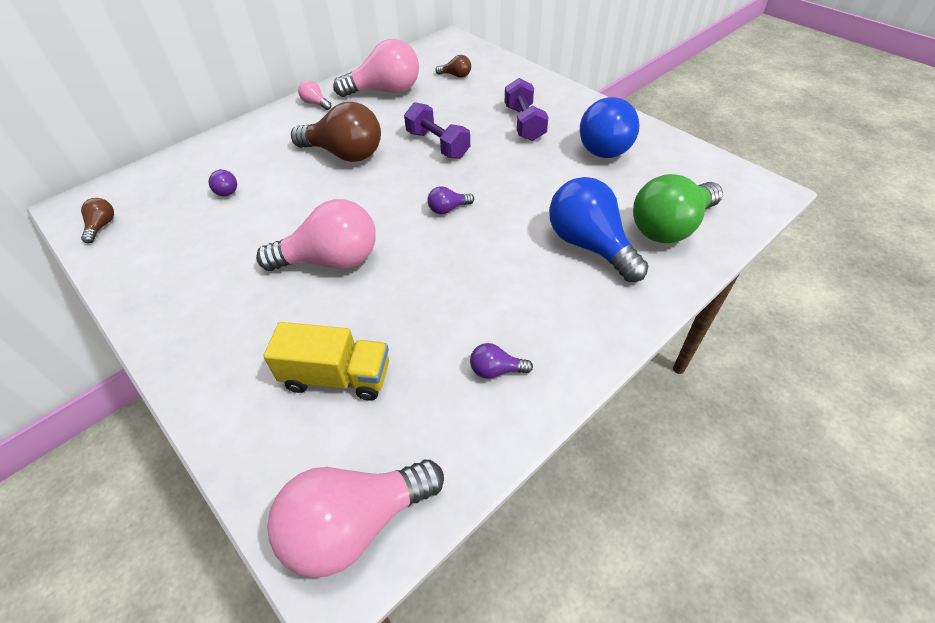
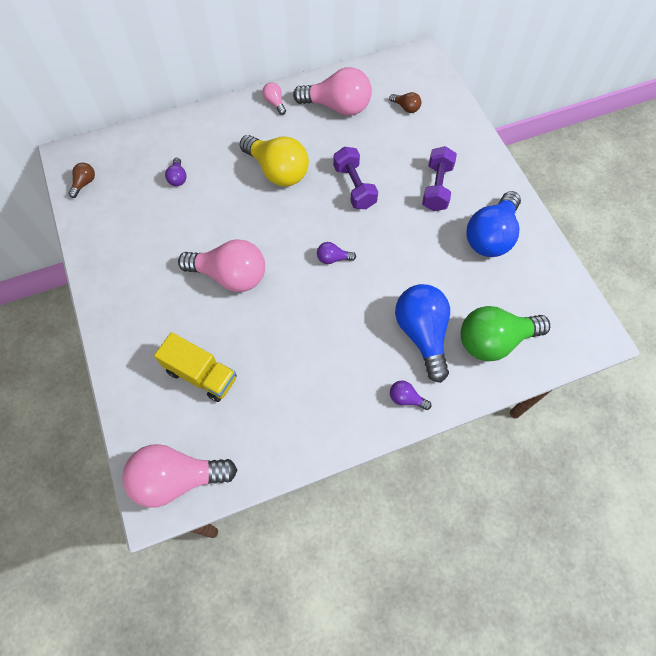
camera: 20 degrees right, 15 degrees up
brown light bulb [291,102,381,162] -> yellow light bulb [240,135,309,186]
purple light bulb [470,343,533,379] -> purple light bulb moved to [390,380,432,410]

